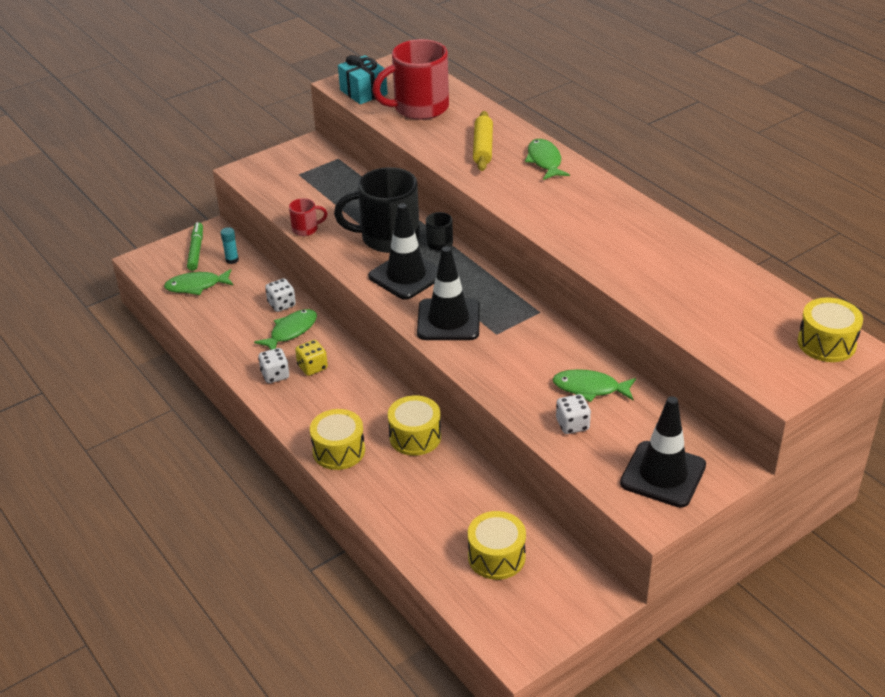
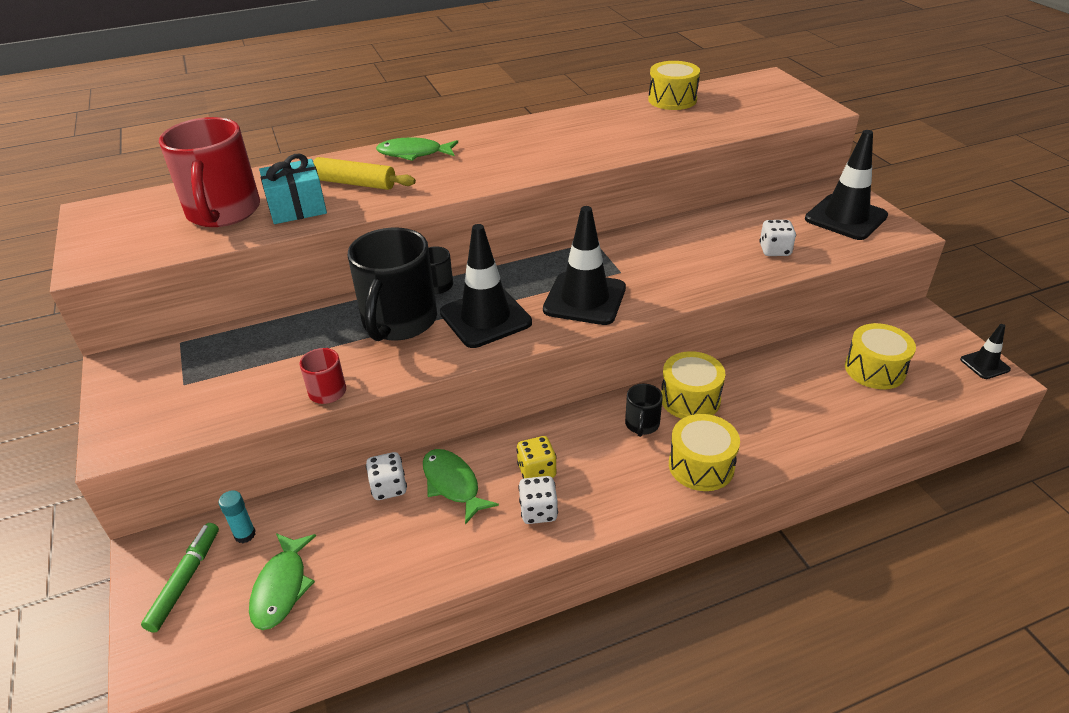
camera: 75 degrees left, 0 degrees up
green marker [187,222,203,271] -> green marker turned 90 degrees clockwise [141,523,219,633]
turquoise gift [338,55,388,104] -> turquoise gift moved to [259,154,327,224]
green fish [553,369,636,402] -> none
yellow drum [798,297,863,362] -> yellow drum moved to [648,61,700,110]
none -> black mug [625,384,663,437]
none -> black traffic cone [960,324,1011,379]

